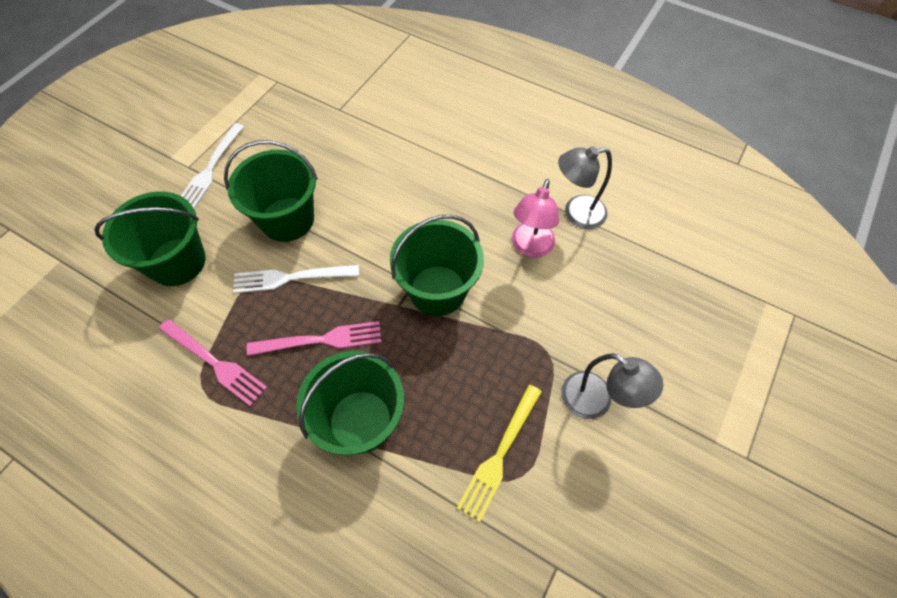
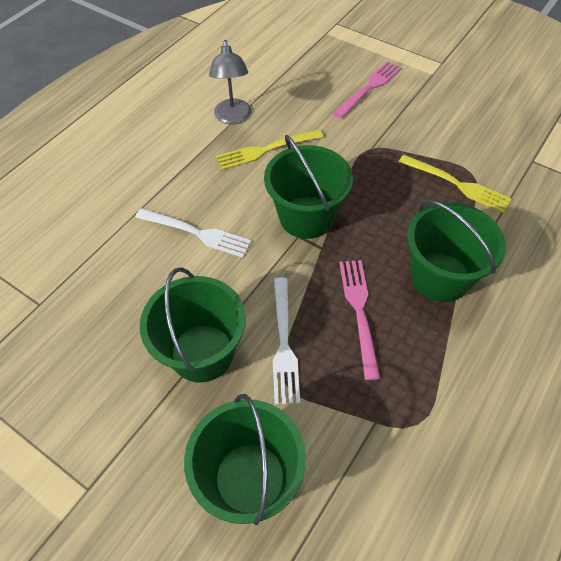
camera: 85 degrees left, 5 degrees down
pink fork [159,319,268,406] -> pink fork moved to [333,61,401,119]
white fork [181,123,244,209] -> white fork moved to [135,208,252,258]
pink lamp [512,179,559,258] -> yellow fork [216,129,323,170]
grey lamp [561,353,664,419] -> none

